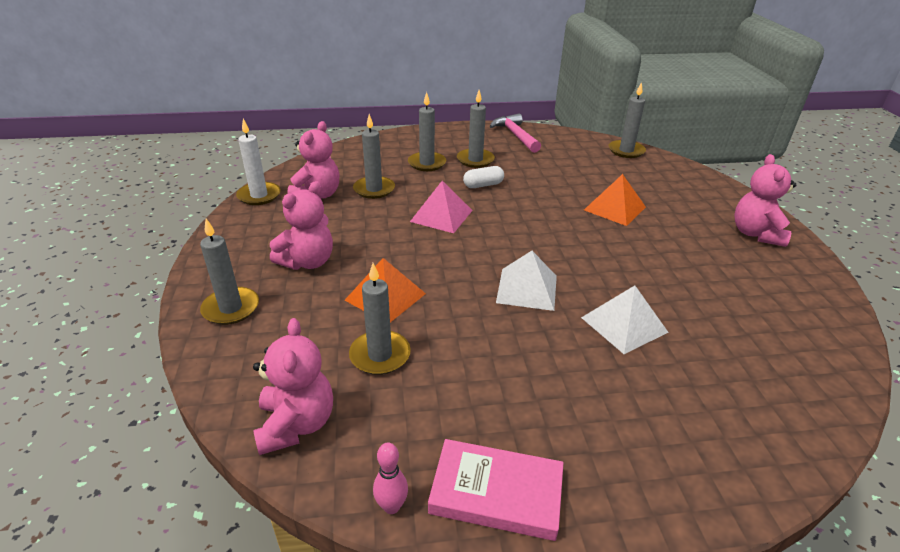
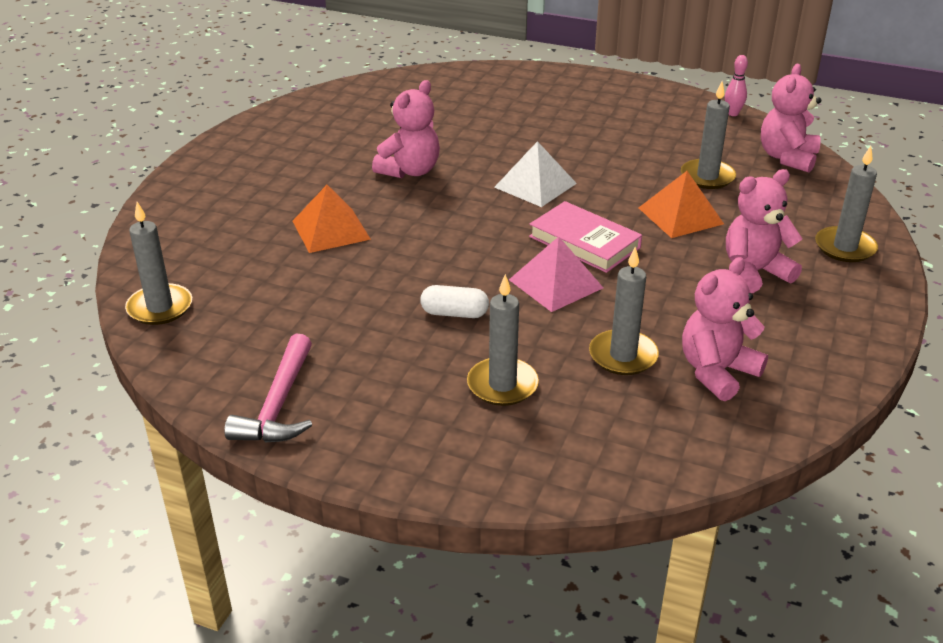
camera: 150 degrees left, 0 degrees up
white candle [236,119,281,205] -> none
pink book [428,439,563,541] -> pink book moved to [529,201,642,273]
grey candle [457,90,495,168] -> none
white pyramid [581,285,668,354] -> none
pink teddy bear [734,154,796,247] -> pink teddy bear moved to [372,80,440,178]

